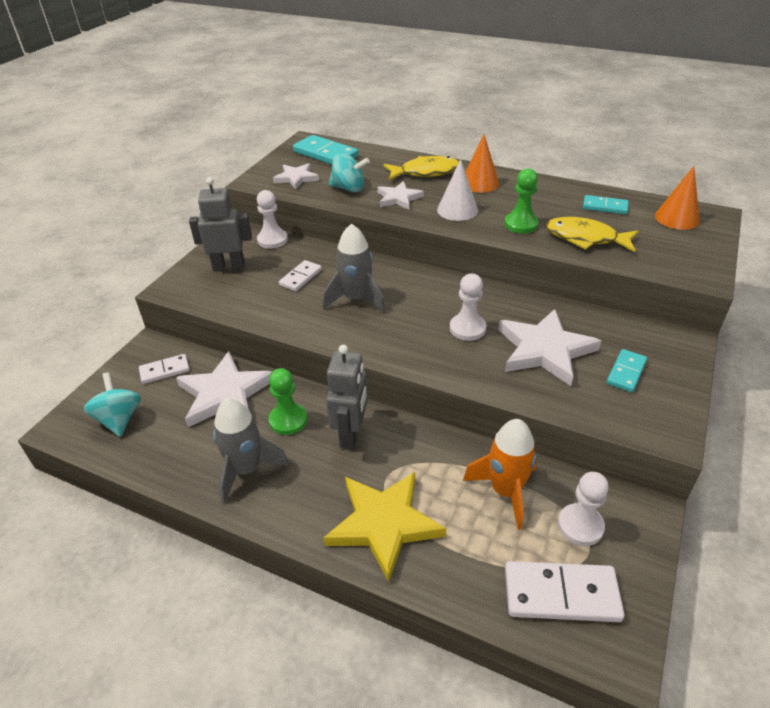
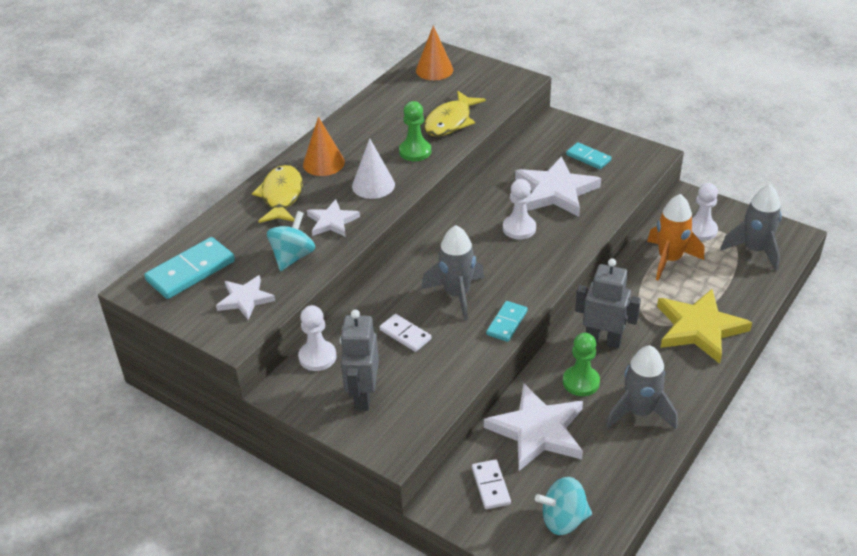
camera: 80 degrees left, 0 degrees up
white domino [505,561,624,622] -> grey rocket [720,185,782,271]
turquoise domino [583,195,629,214] -> turquoise domino moved to [486,301,528,342]

